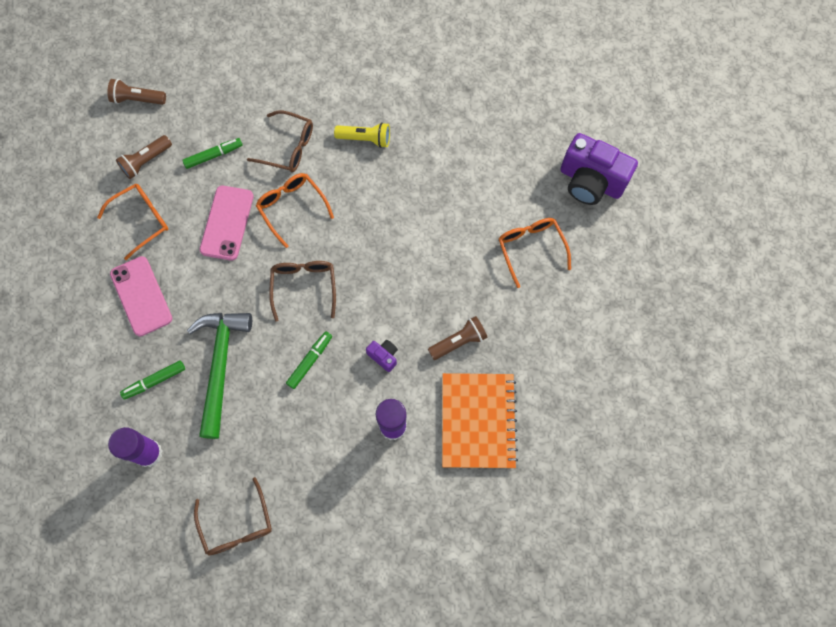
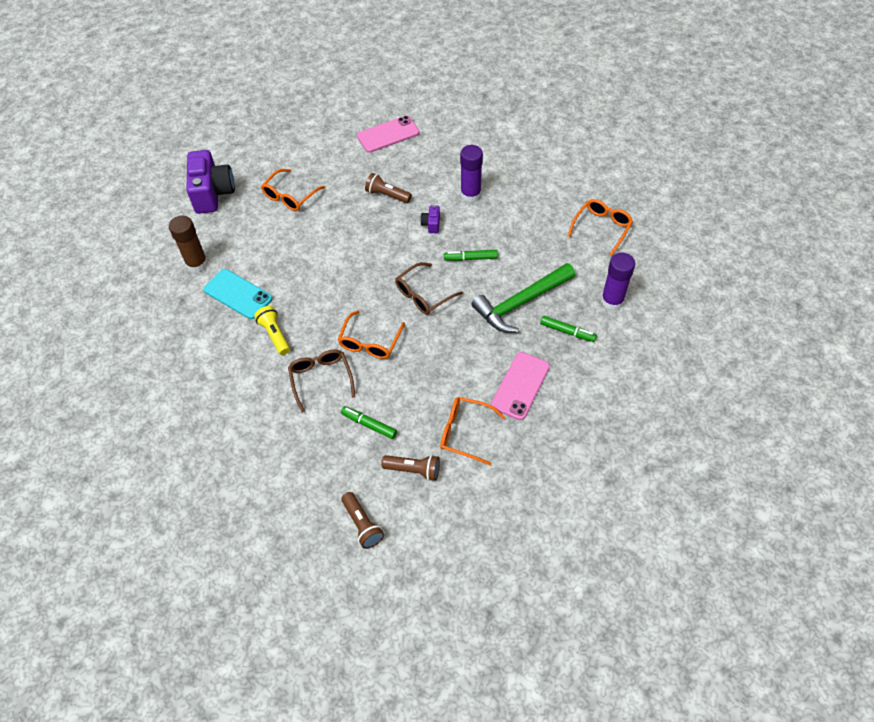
camera: 125 degrees left, 15 degrees down
brown glasses [194,477,272,556] -> orange glasses [567,199,633,256]
pink phone [200,186,254,260] -> pink phone moved to [357,116,419,153]
orange notebook [442,373,518,468] -> none
none -> brown glue stick [169,215,208,272]
none -> turquoise phone [204,269,272,319]

